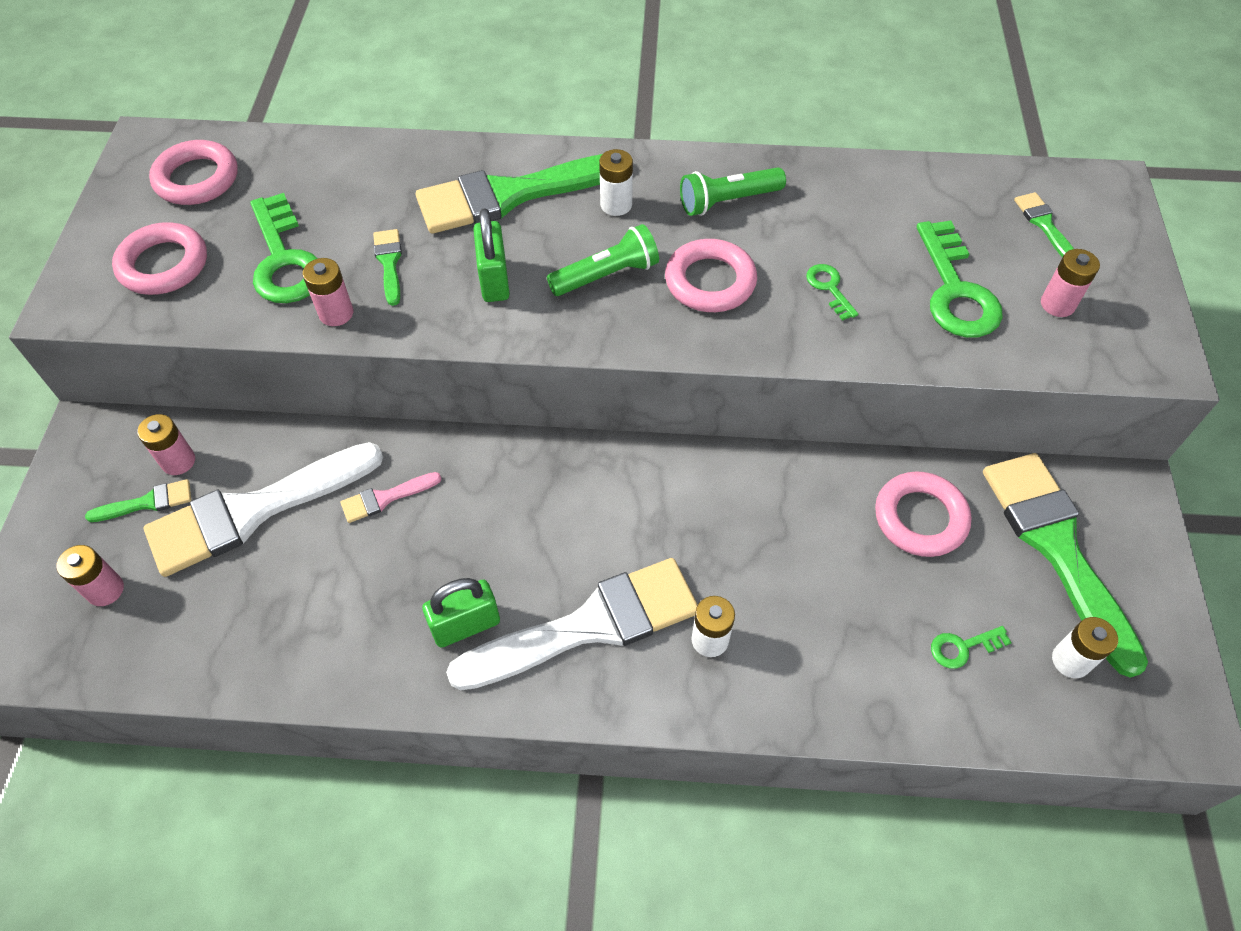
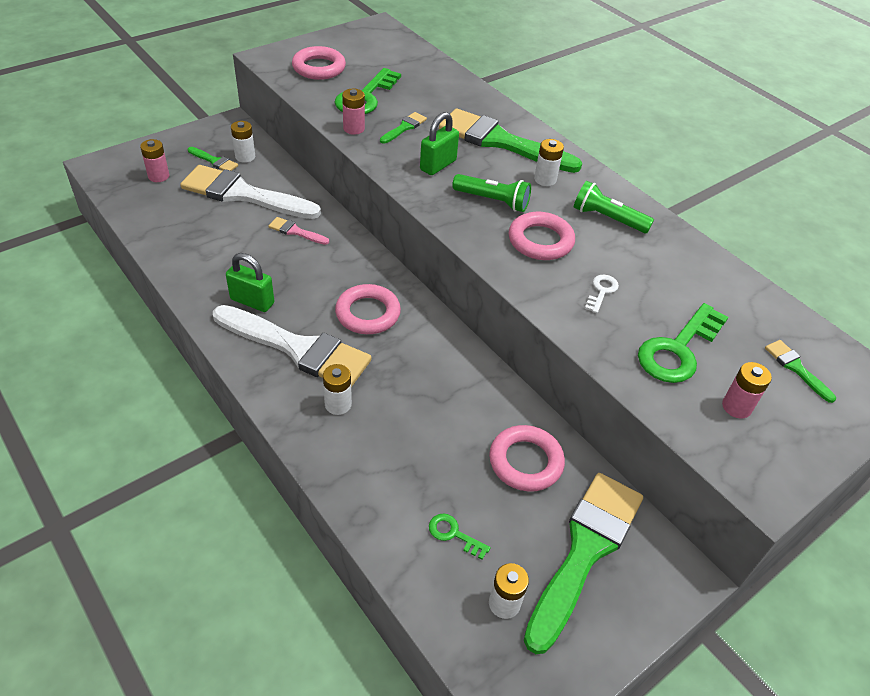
camera: 45 degrees right, 10 degrees down
pink battery [137,414,195,475] -> white battery [231,121,255,163]
pink ring [149,140,238,205] -> pink ring moved to [335,284,401,334]
green key [806,264,858,321] -> white key [585,275,619,313]
green brush [1014,192,1074,258] -> green brush turned 60 degrees counterclockwise [765,340,836,403]

